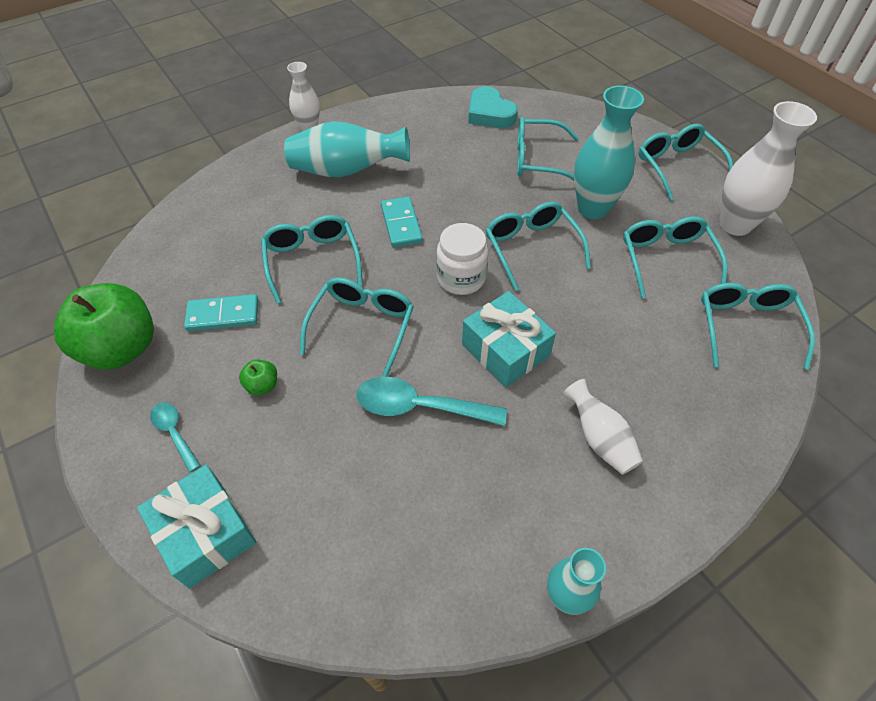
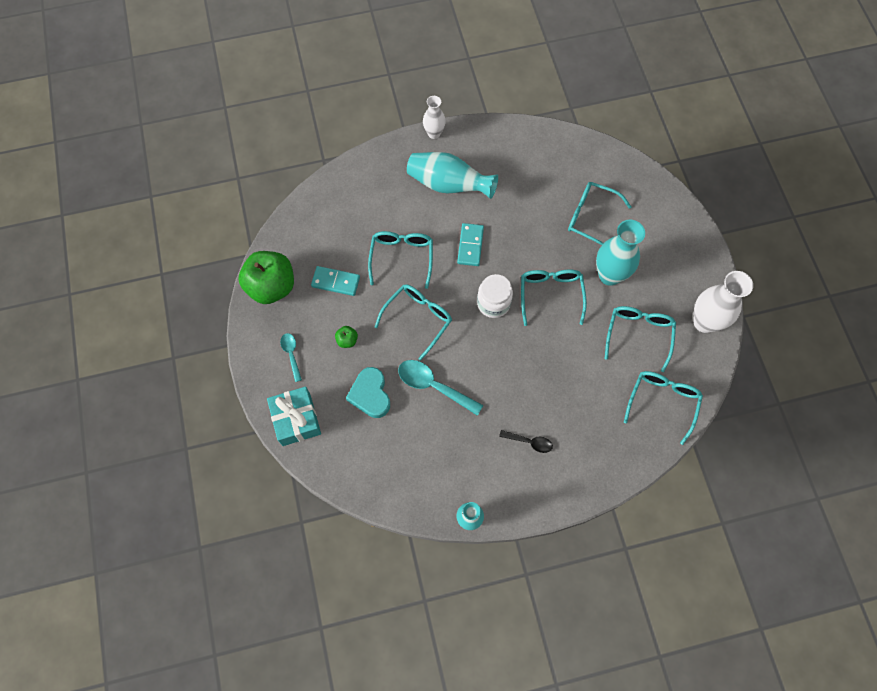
camera: 20 degrees right, 15 degrees up
turquoise gift [462,291,556,387] -> none
turquoise heart [468,86,518,128] -> turquoise heart moved to [346,367,390,418]
white vase [563,379,643,475] -> black spoon [499,430,553,453]
turquoise glasses [638,124,733,200] -> none

